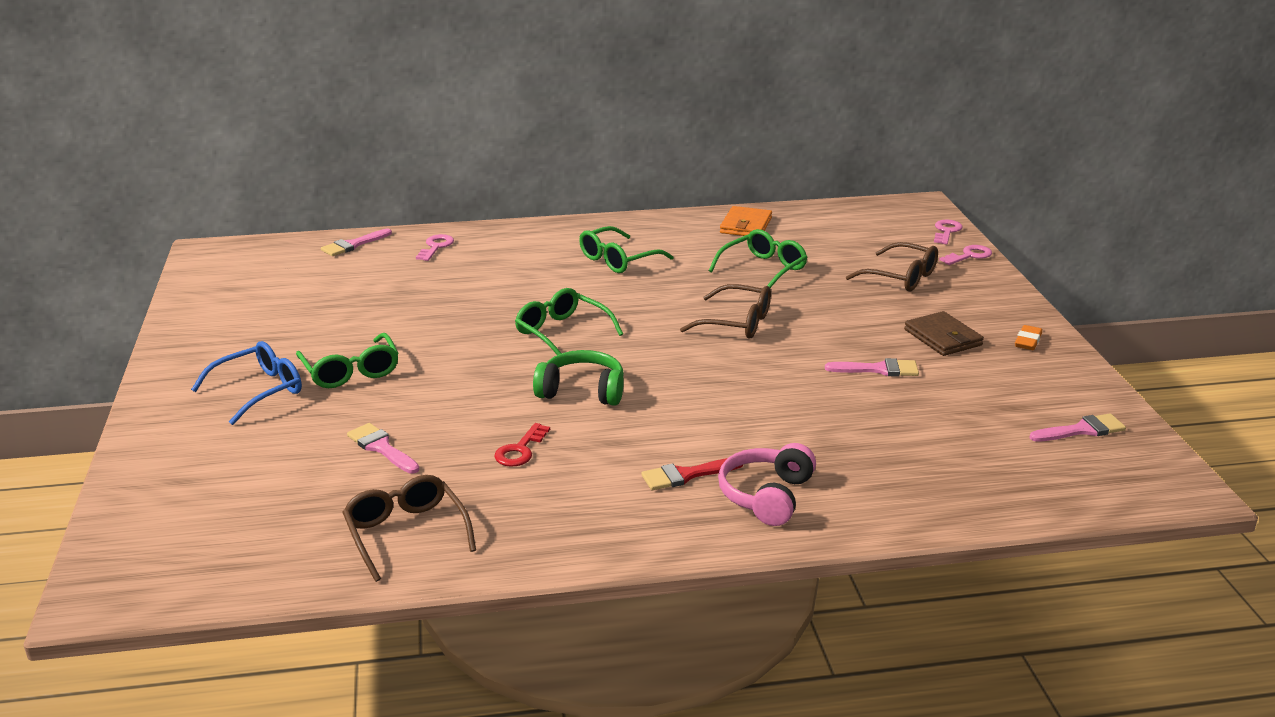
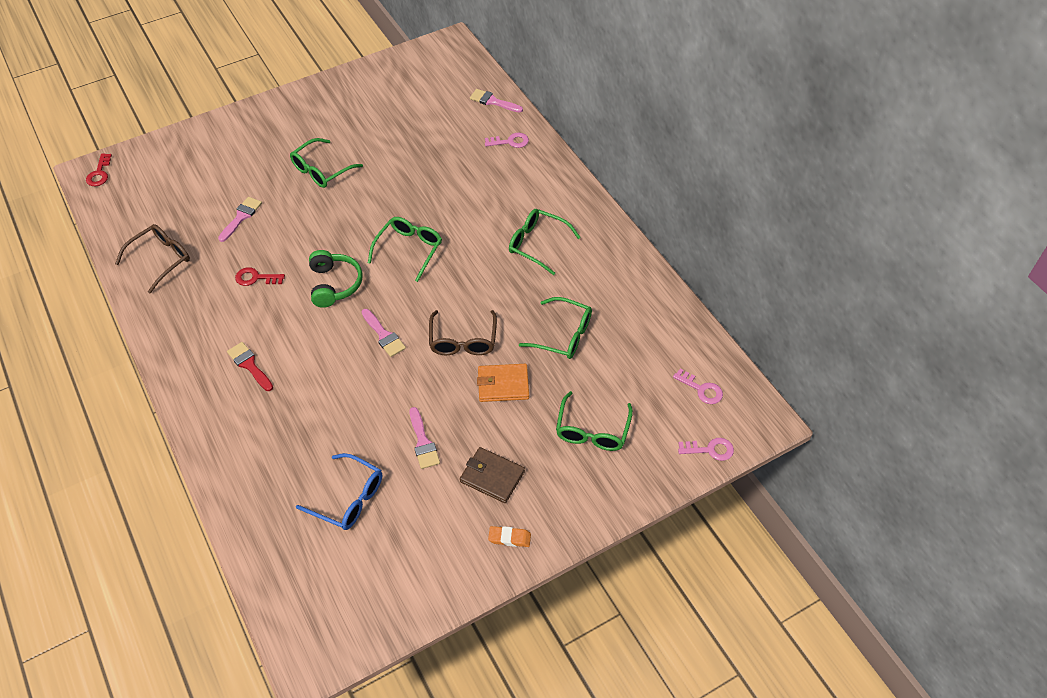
camera: 70 degrees right, 25 degrees up
blue glasses [191,341,302,425] -> blue glasses moved to [296,453,382,530]
pink headphones [718,443,816,526] -> none
orange wallet [720,206,772,236] -> orange wallet moved to [477,364,529,402]
brown glasses [846,242,938,291] -> green glasses [556,391,633,451]
brown wallet [904,311,984,356] -> brown wallet turned 75 degrees clockwise [460,447,525,503]
pink key [939,245,992,265] -> pink key moved to [673,369,723,404]
pink brush [1029,414,1126,442] -> pink brush moved to [362,309,406,357]
none -> red key [86,153,112,186]

